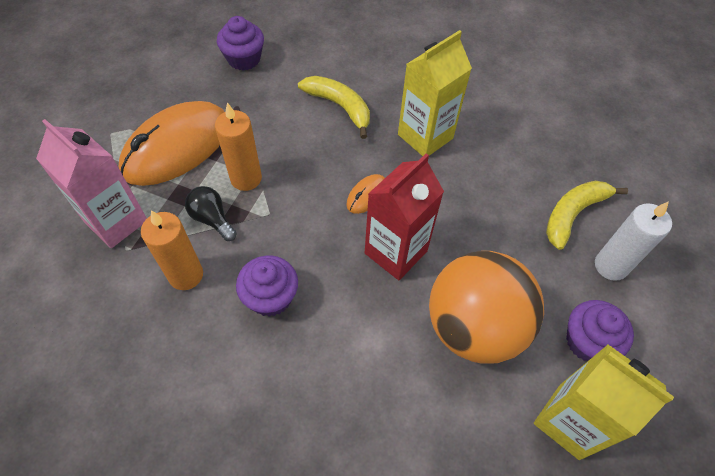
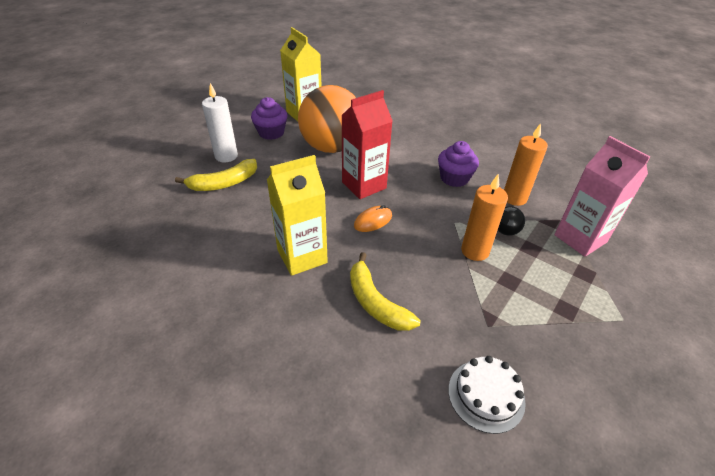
camera: 165 degrees left, 15 degrees down
orange mouse [119,101,224,186] -> none
purple cupcake [217,16,264,71] -> white cake [448,356,526,434]

